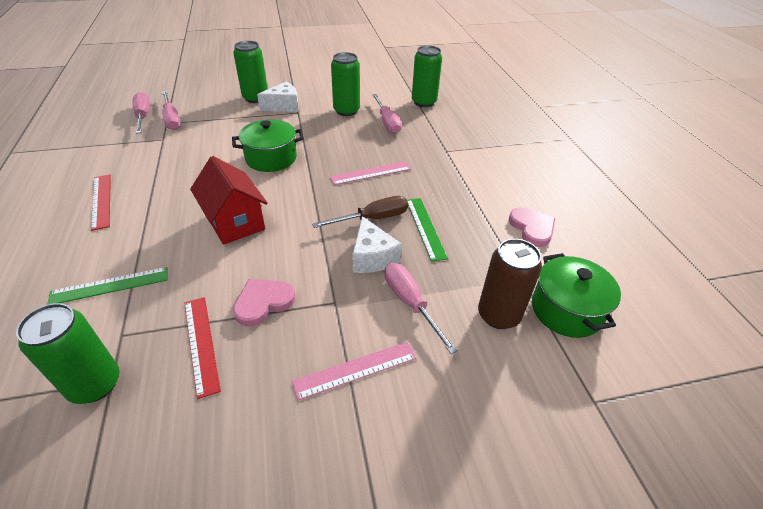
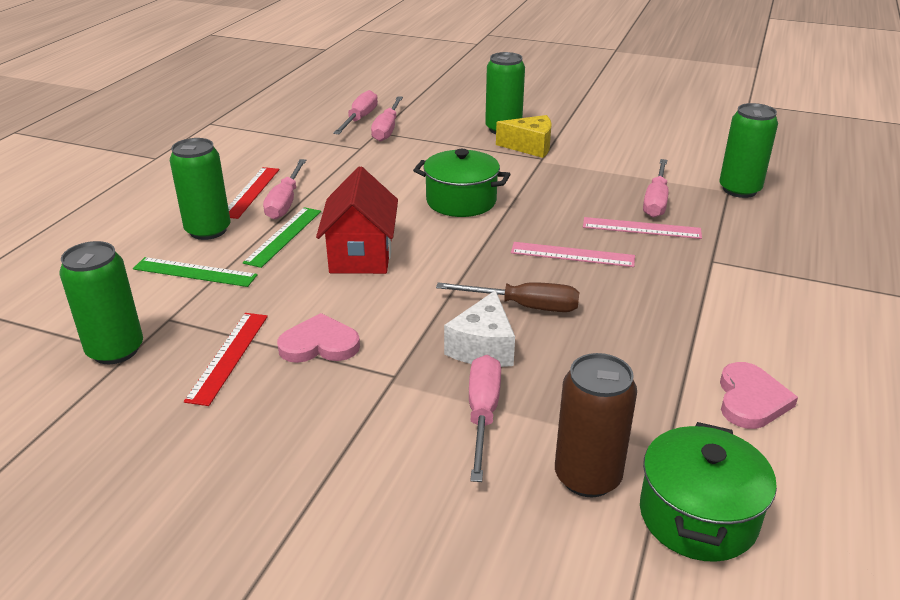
camera: 35 degrees right, 10 degrees down
white cheese [257,82,299,112] -> yellow cheese [496,115,552,158]
pink ruler [292,342,416,400] -> pink ruler moved to [583,217,702,239]
green can [331,52,360,116] -> green can moved to [170,138,230,240]
green ruler [407,198,448,262] -> green ruler moved to [243,207,321,268]
none -> pink screwdriver [263,159,306,219]

